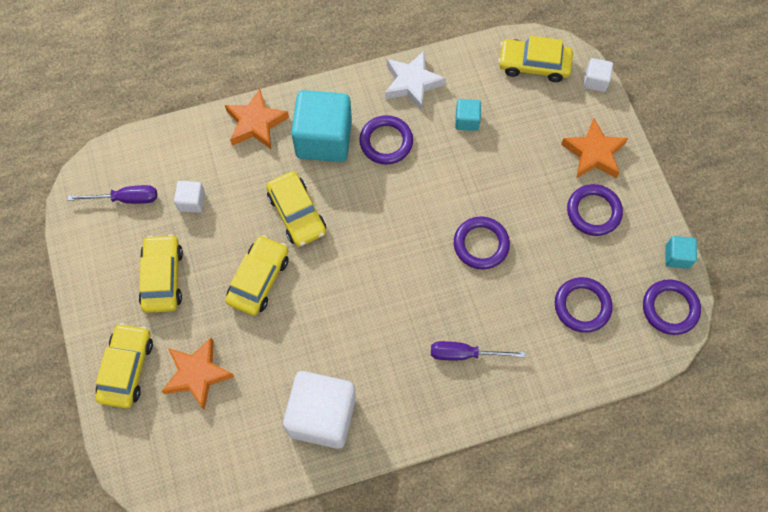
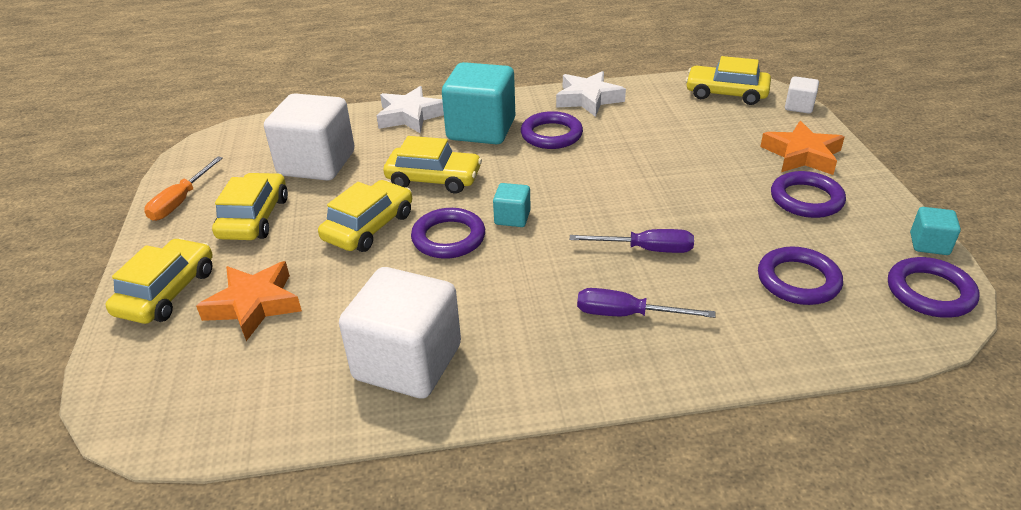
camera: 10 degrees right, 30 degrees down
purple screwdriver [68,185,157,204] -> purple screwdriver moved to [570,229,694,253]
white cube [174,181,205,213] -> white cube [264,93,354,181], size x2.19
orange star [225,89,289,149] -> white star [377,86,444,133]
yellow car [266,171,326,247] -> yellow car turned 60 degrees counterclockwise [383,136,482,194]
purple ring [454,217,510,269] -> purple ring moved to [411,208,485,259]
turquoise cube [455,99,481,131] -> turquoise cube moved to [493,183,531,227]
none -> orange screwdriver [144,157,223,221]

